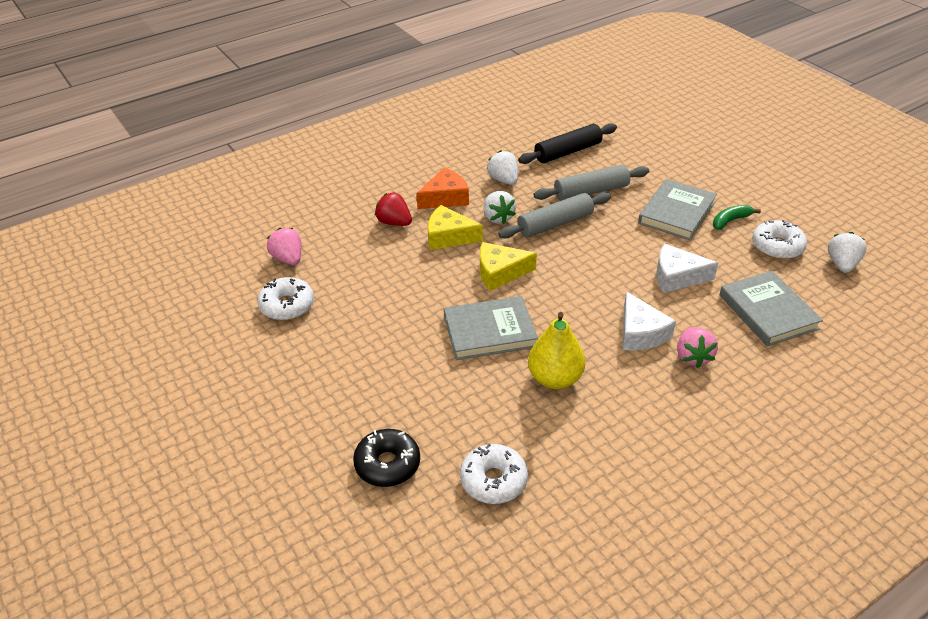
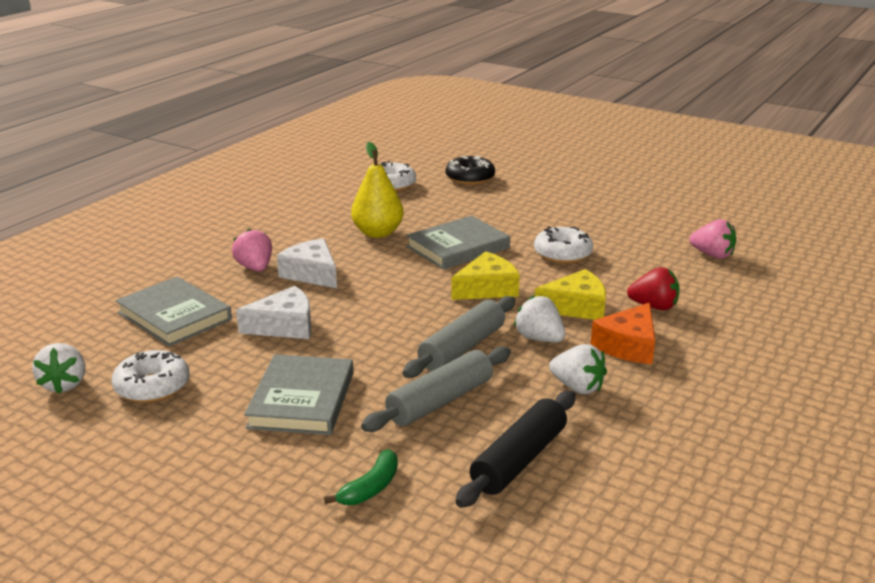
camera: 155 degrees right, 15 degrees down
white donut [257,277,314,320] -> white donut moved to [534,226,593,264]
green banana [713,205,761,230] -> green banana moved to [324,449,398,505]

